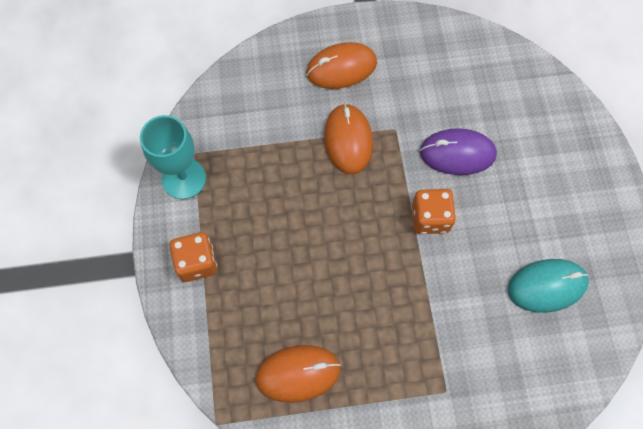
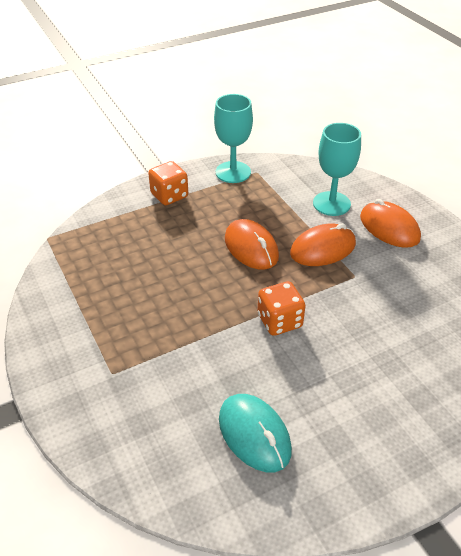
camera: 70 degrees right, 25 degrees down
orange mouse [256,345,341,403] -> orange mouse moved to [225,219,279,270]
purple mouse [420,128,497,175] -> none
none -> turquoise goblet [313,123,361,216]

